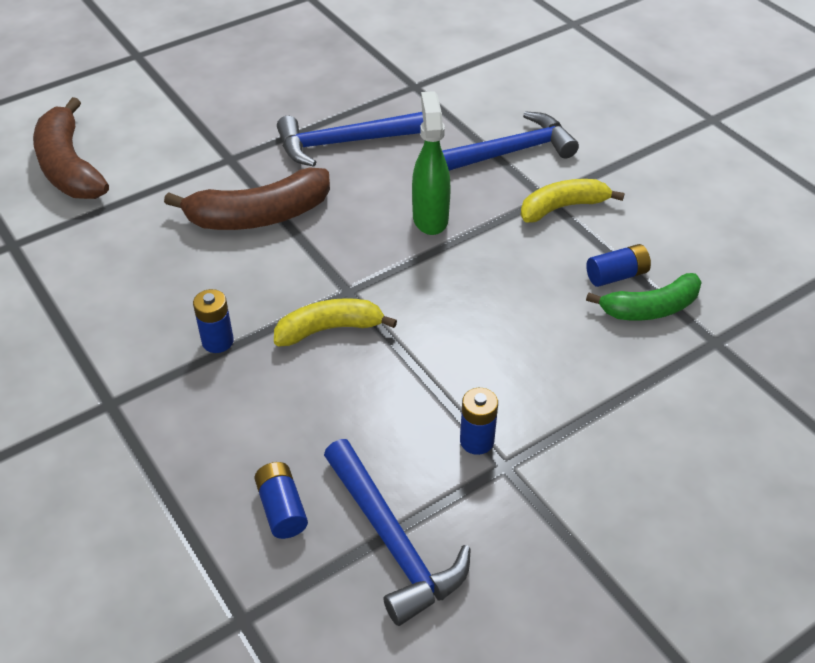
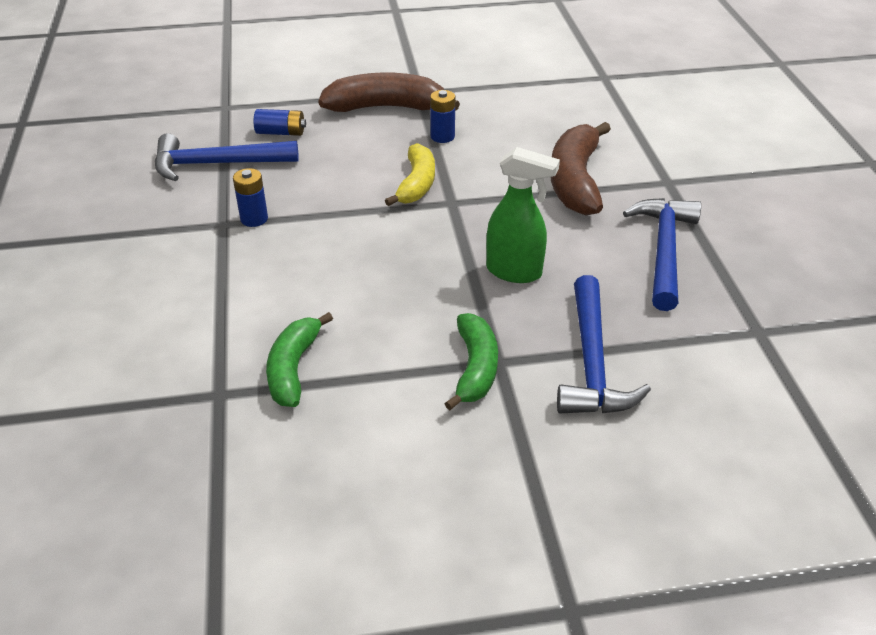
camera: 115 degrees right, 5 degrees down
brown banana [33,97,109,199] -> brown banana moved to [318,72,460,112]
yellow banana [521,179,625,223] -> green banana [444,313,498,410]
blue battery [586,244,651,287] -> none

